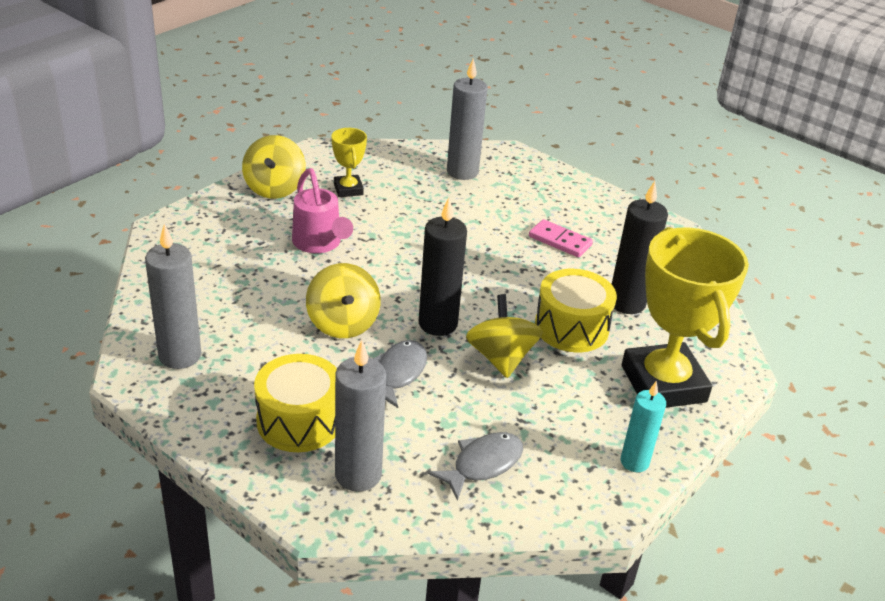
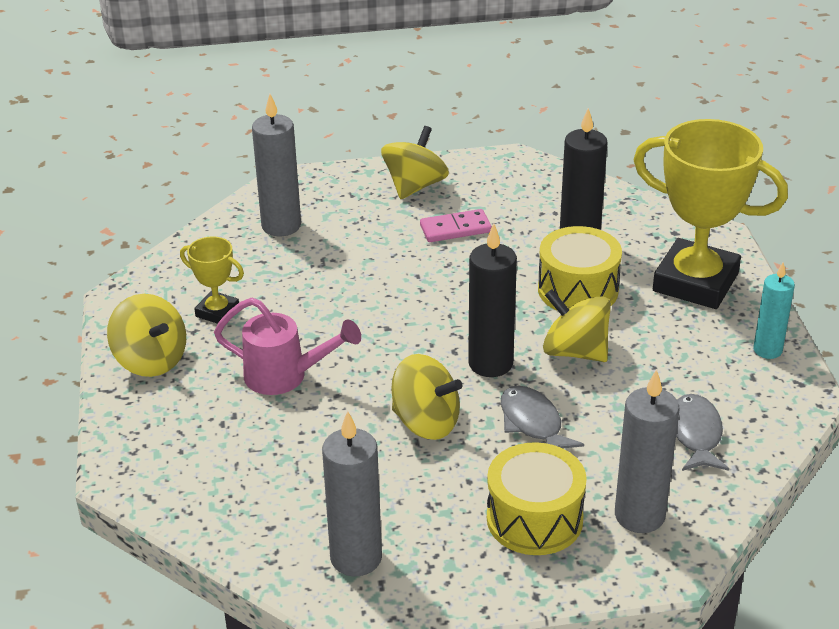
camera: 45 degrees left, 0 degrees up
none -> yellow spinning top [381,126,449,199]

